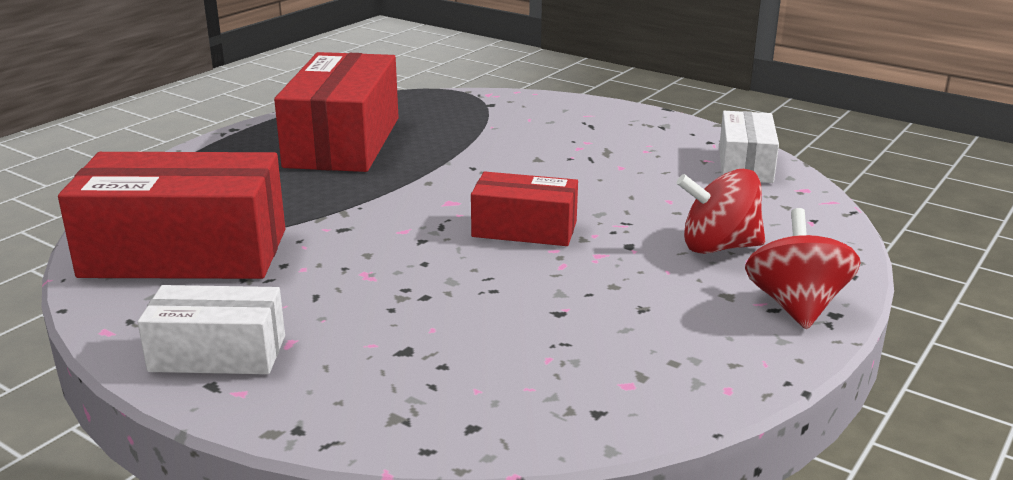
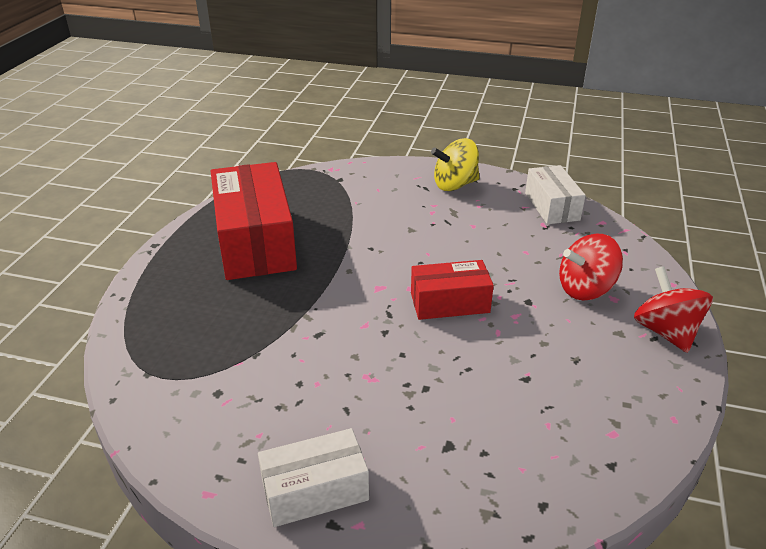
camera: 20 degrees left, 10 degrees up
red box [58,152,285,279] -> none
none -> yellow spinning top [431,138,479,191]

